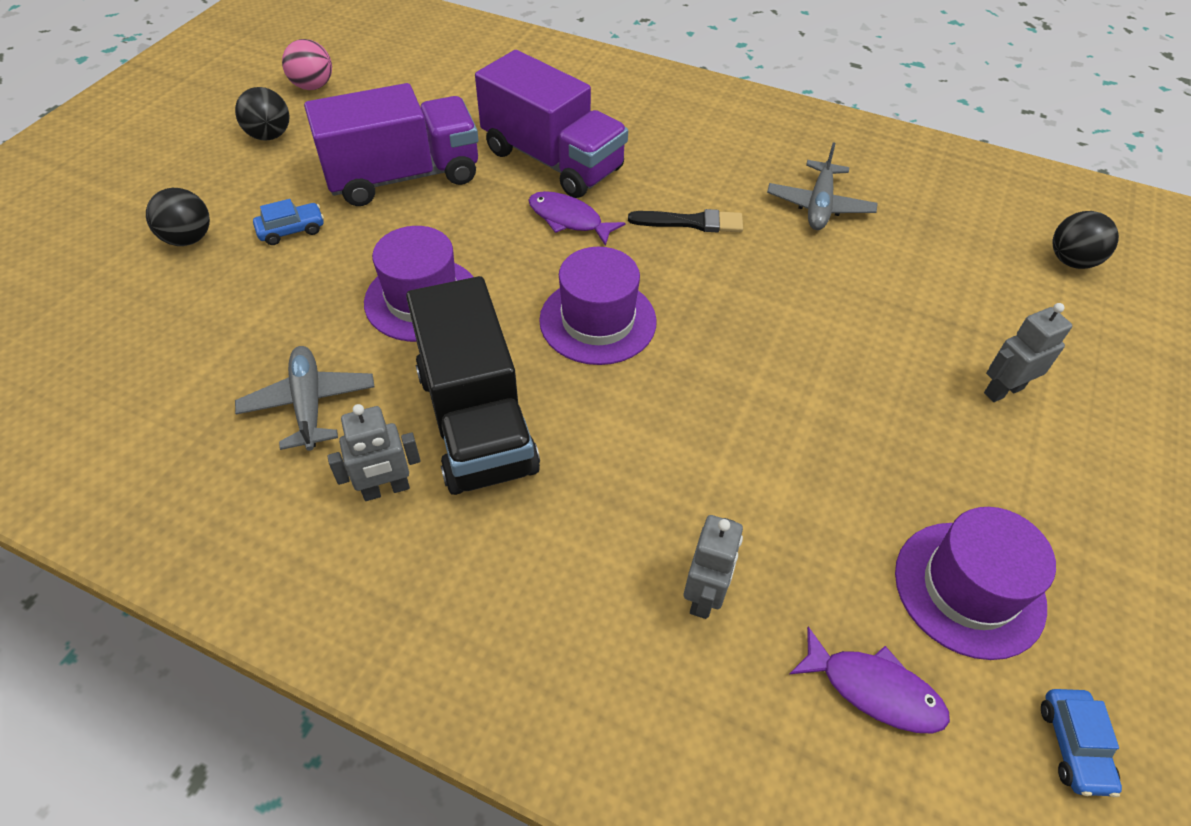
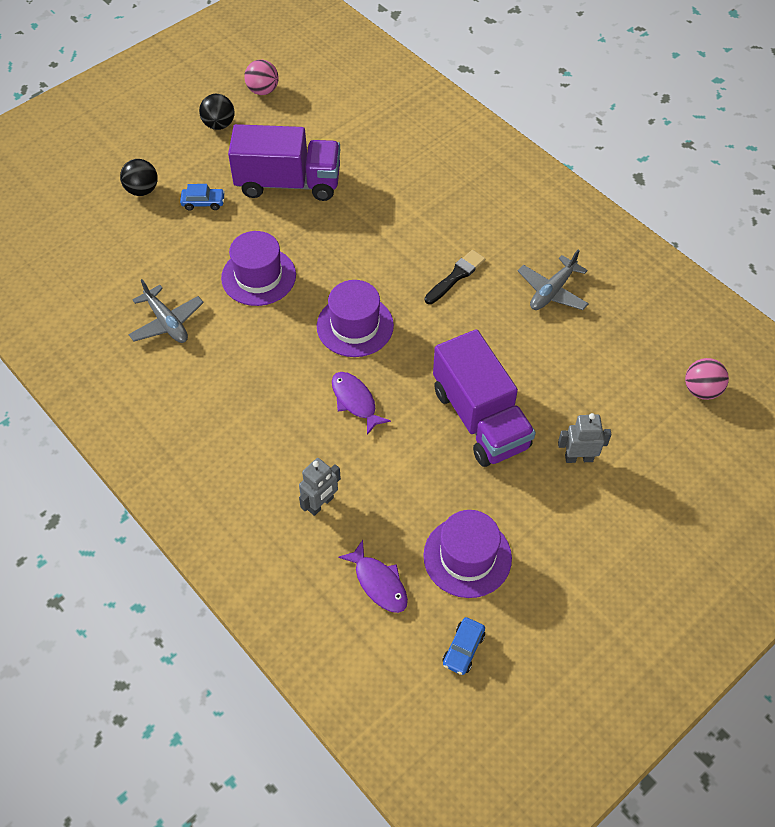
camera: 25 degrees right, 5 degrees up
grey plane [235,346,375,451] -> grey plane turned 135 degrees clockwise [128,279,204,343]
grey robot [327,404,421,501] -> none
black truck [406,276,540,495] -> none
purple truck [475,50,628,198] -> purple truck moved to [433,329,536,467]
purple fish [528,191,625,246] -> purple fish moved to [332,372,391,435]
black brush [628,209,743,232] -> black brush turned 75 degrees counterclockwise [425,250,485,304]
black ball [1053,211,1119,269] -> pink ball [685,358,729,400]

